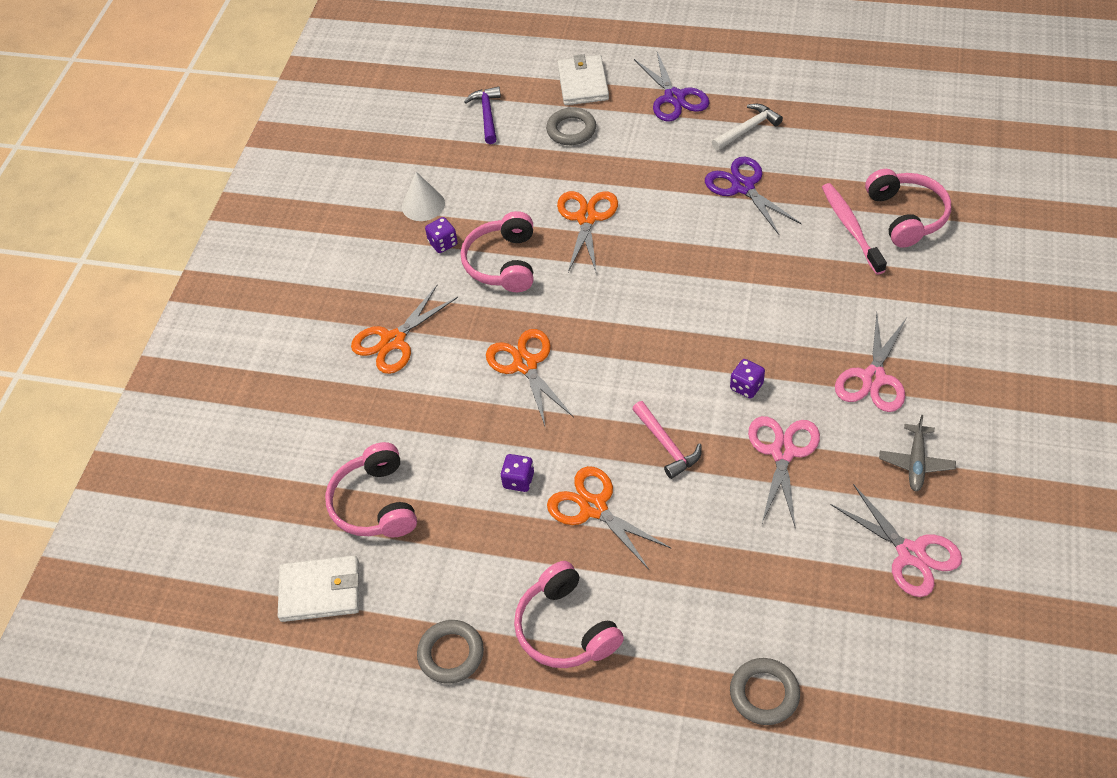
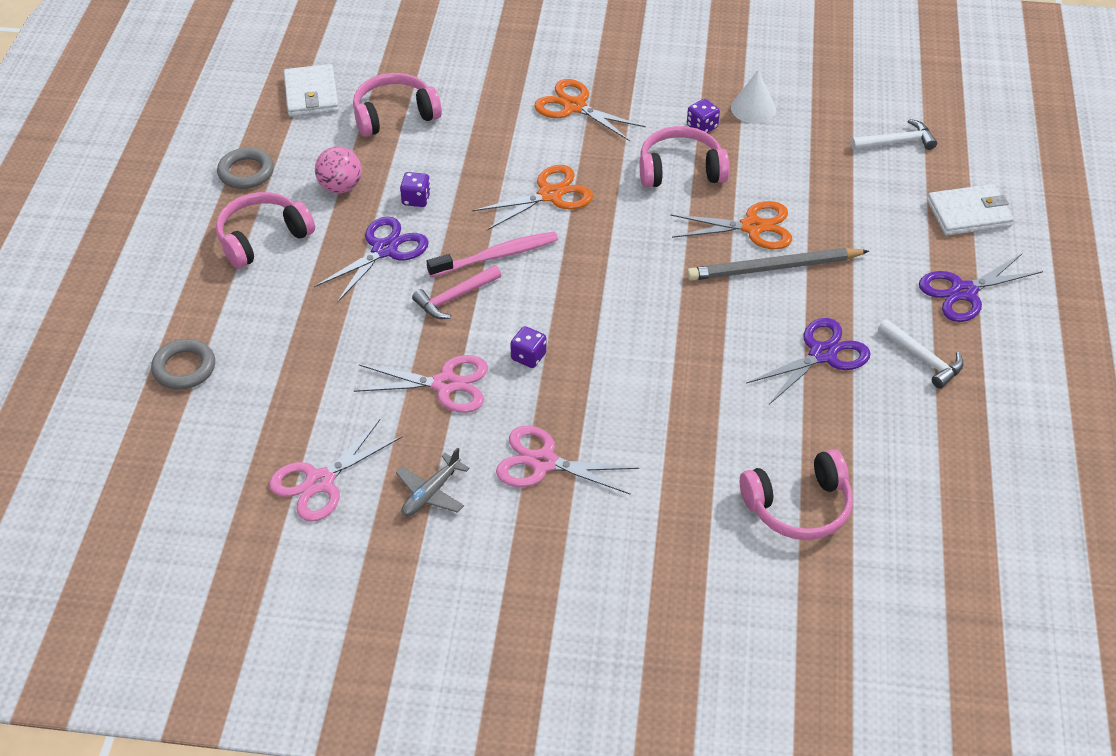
camera: 80 degrees right, 5 degrees down
purple hammer [464,87,501,144] -> white hammer [851,119,937,150]
grey ring [546,107,596,145] -> none
orange scissors [547,466,672,569] -> purple scissors [314,216,429,303]
pink toothbrush [822,183,887,275] -> pink toothbrush moved to [427,232,558,277]
grey plane [879,415,956,491] -> grey plane turned 60 degrees counterclockwise [396,448,470,516]
none -> pink ball [315,146,362,193]
none -> grey pencil [687,248,869,280]

